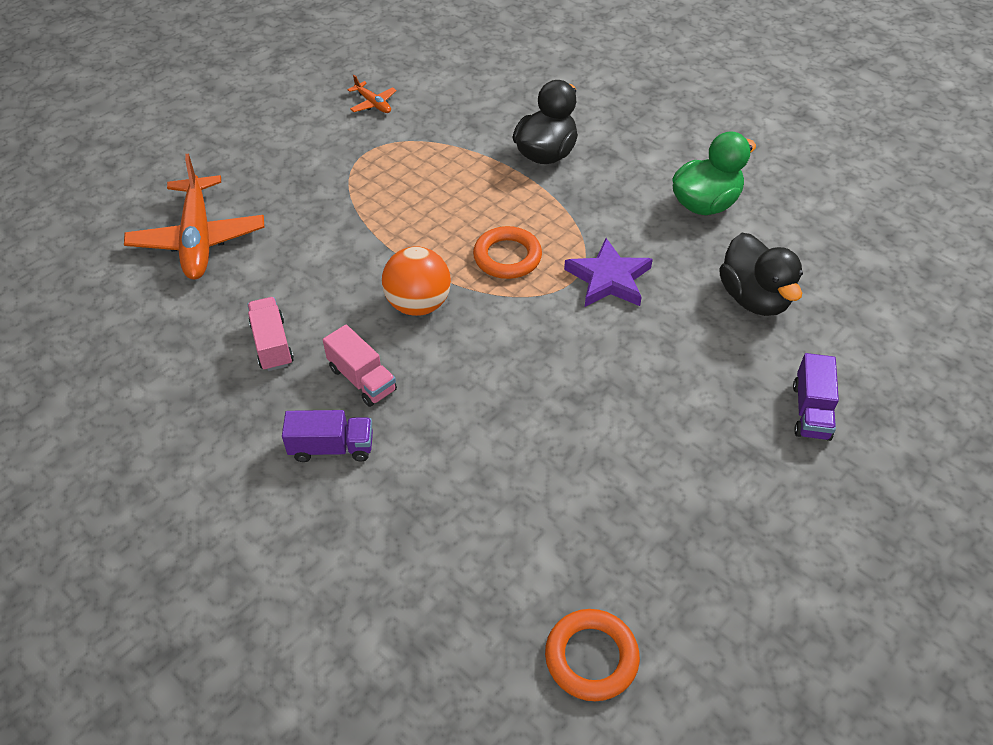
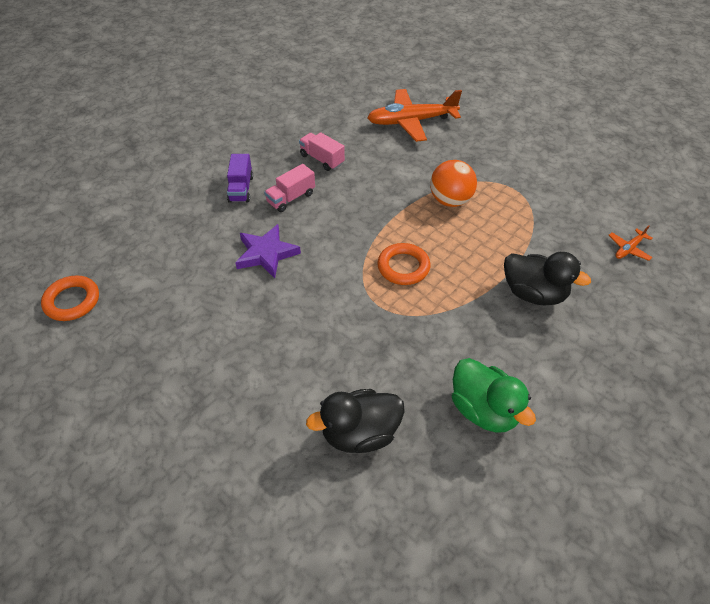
camera: 90 degrees right, 0 degrees up
pink truck [247,297,294,371] -> pink truck turned 120 degrees counterclockwise [299,132,345,171]
orange plane [348,75,397,113] -> orange plane moved to [609,225,653,261]
orange ball [382,246,451,316] -> orange ball moved to [430,160,477,207]
purple star [564,238,653,307] -> purple star moved to [235,224,301,278]
purple truck [793,353,839,441] -> none

